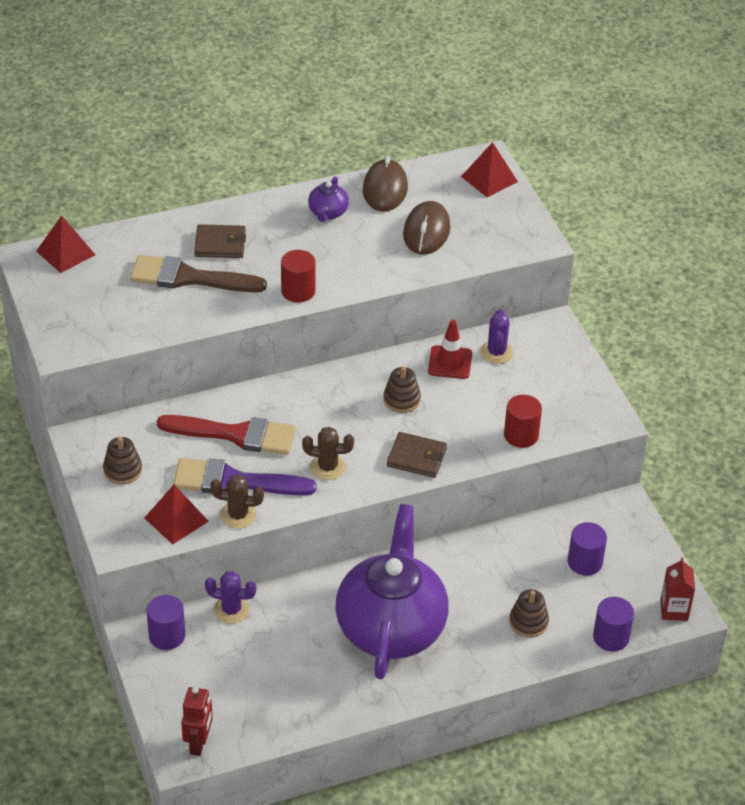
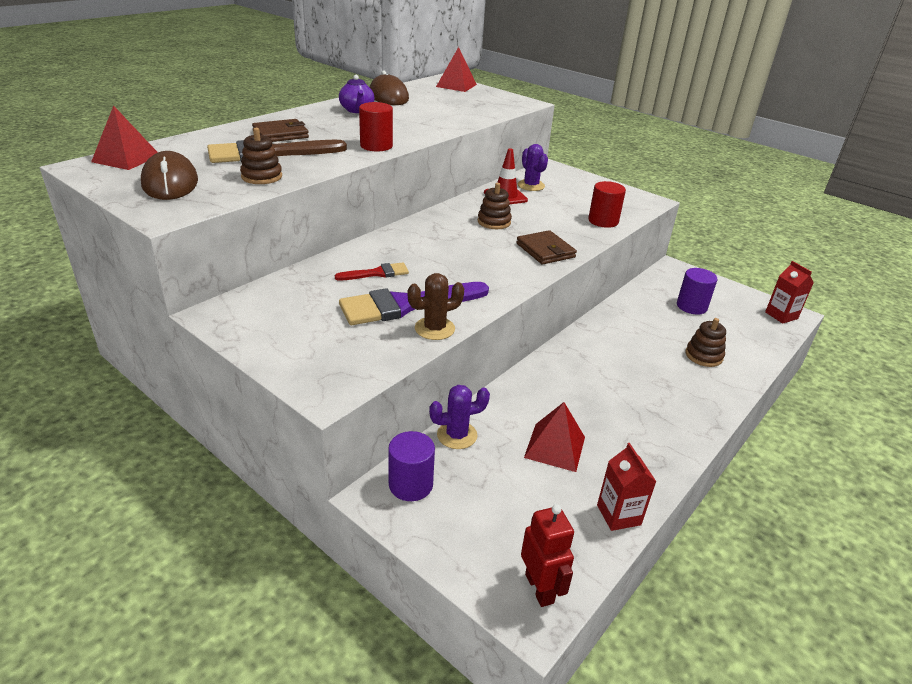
camera: 30 degrees left, 10 degrees down
brown stacking toy [103,437,142,485] -> brown stacking toy moved to [240,128,282,184]
red pyramid [144,485,209,544] -> red pyramid moved to [524,402,585,472]
red brush [157,415,296,455] -> red brush [335,262,409,280], size x0.51
brown cactus [302,427,354,480] -> none
purple teapot [335,504,449,679] -> none
brown wallet [387,432,447,478] -> brown wallet turned 75 degrees clockwise [516,230,577,265]
brown mouse [403,201,450,255] -> brown mouse moved to [141,151,198,200]
purple cylinder [593,597,634,651] -> none
none -> red carton [597,443,656,531]

